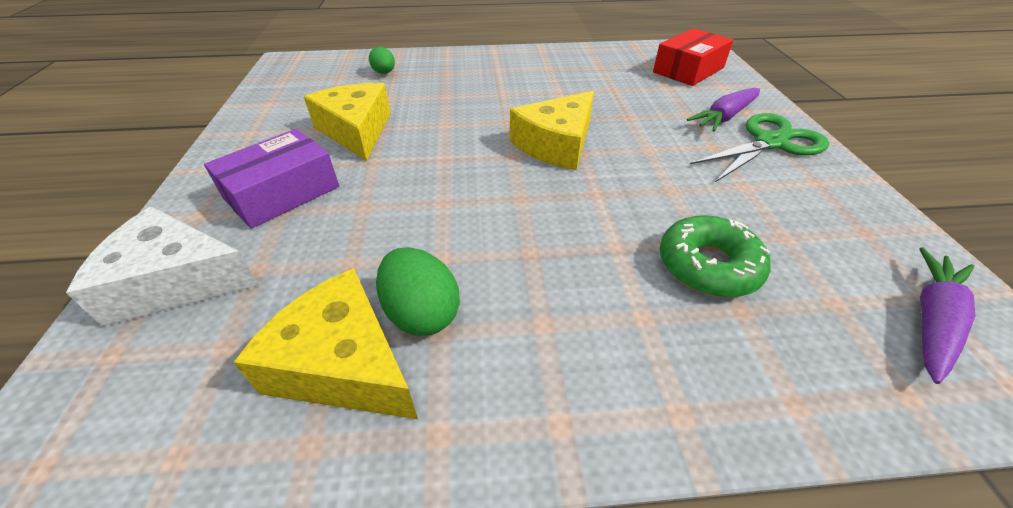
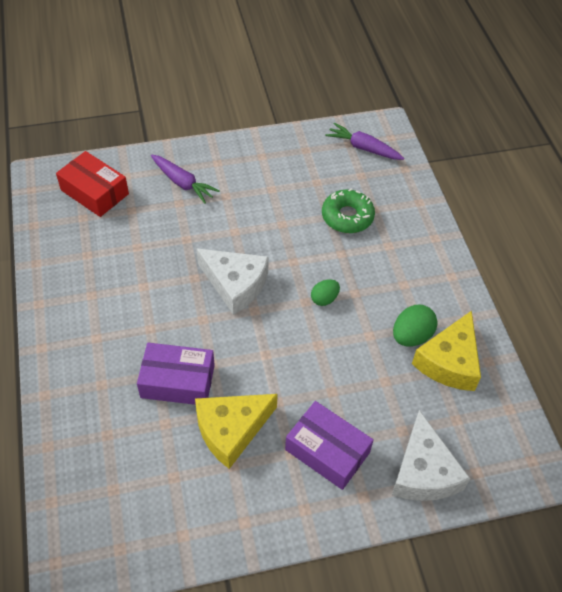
camera: 100 degrees left, 10 degrees up
green egg [369,47,395,74] -> green egg moved to [311,279,340,306]
yellow cheese [510,91,594,170] -> white cheese [196,248,269,315]
green scissors [690,113,829,182] -> none
none -> purple box [137,343,215,405]

